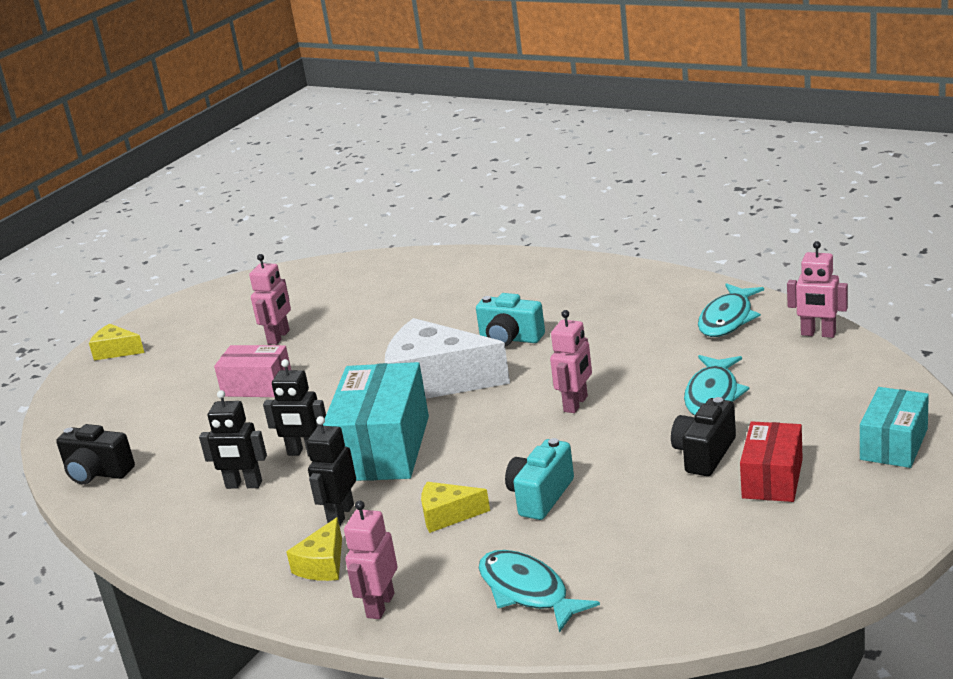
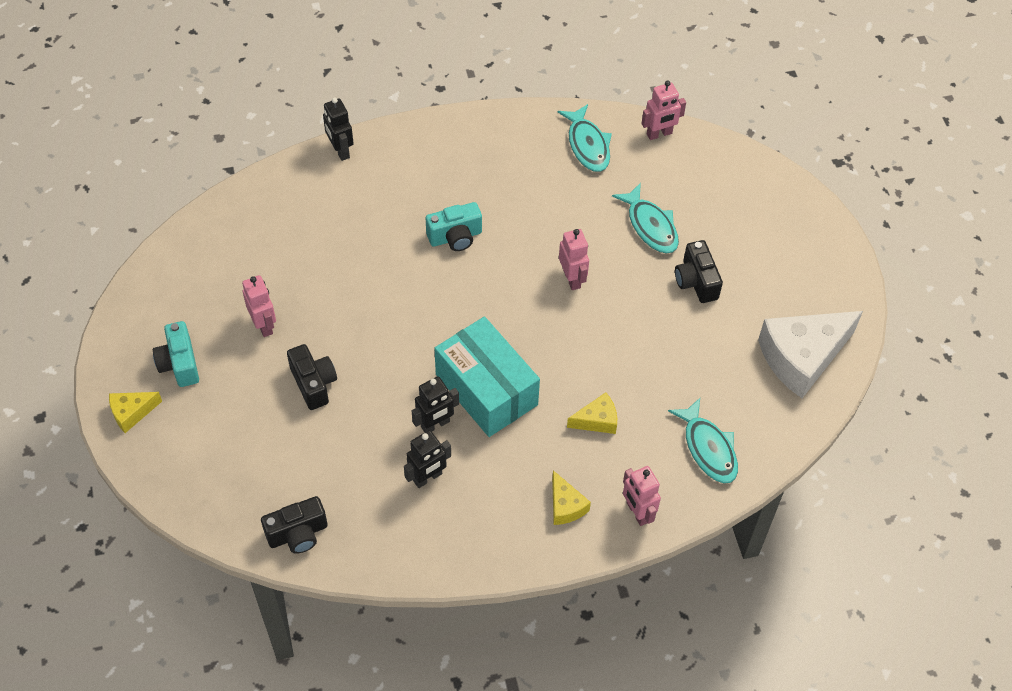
camera: 50 degrees left, 30 degrees up
pink box [214,345,291,397] -> black camera [287,344,337,410]
black robot [306,416,356,526] -> black robot moved to [323,97,354,161]
white cheese [385,318,510,399] -> white cheese moved to [758,311,863,398]
yellow cheese [421,482,490,533] -> yellow cheese turned 150 degrees counterclockwise [567,393,617,434]
turquoise fish [479,550,600,633] -> turquoise fish turned 120 degrees counterclockwise [668,398,738,484]
turquoise camera [505,438,574,520] -> turquoise camera moved to [153,321,199,387]
red box [740,421,803,502] -> none
turquoise box [860,387,929,468] -> none

